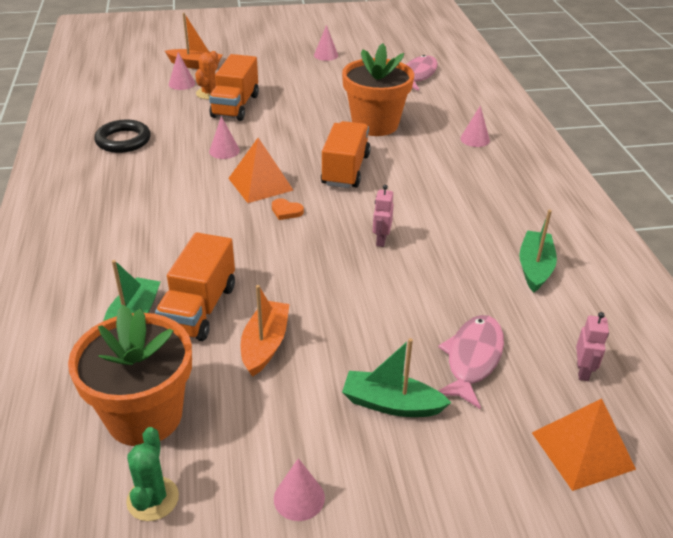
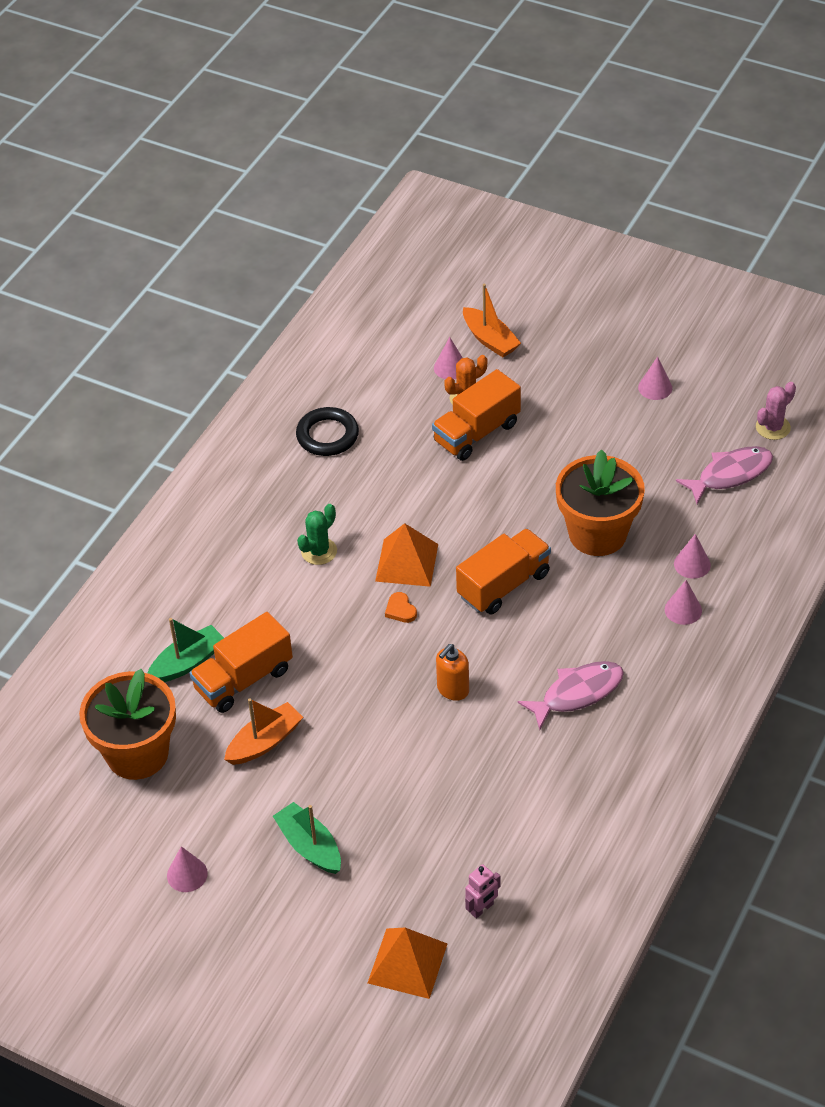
camera: 40 degrees right, 10 degrees up
green cactus [126,427,179,521] -> green cactus moved to [297,504,337,565]
pink cone [209,116,240,159] -> pink cone moved to [674,534,711,579]
pink robot [373,185,394,247] -> orange soap dispenser [436,644,469,701]
pink fish [438,315,504,409] -> pink fish moved to [518,661,624,730]
green boat [519,210,557,292] -> none
none -> pink cactus [756,382,796,440]

